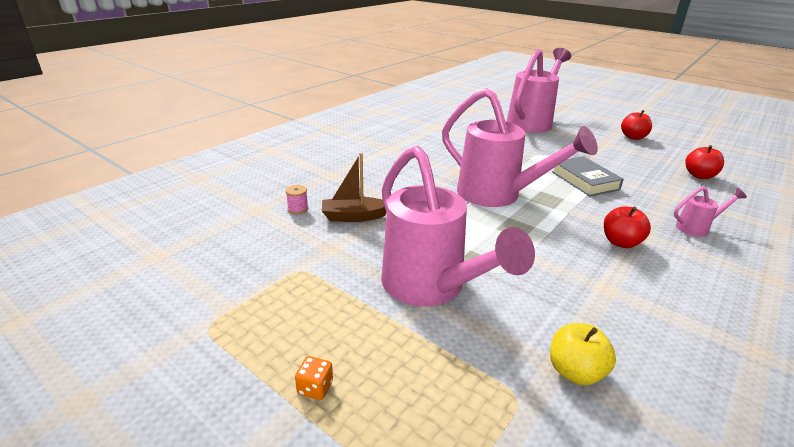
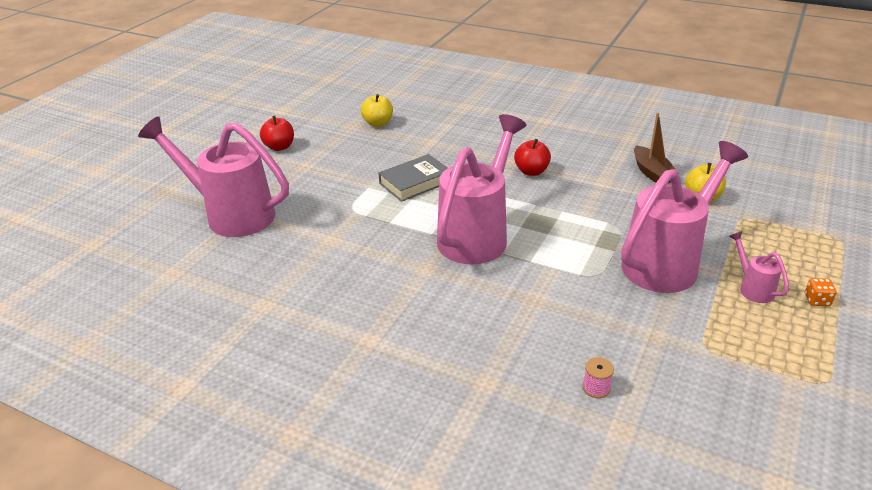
camera: 100 degrees left, 5 degrees up
brown boat [322,153,386,222] -> brown boat moved to [634,112,679,183]
pink watering can [674,186,747,237] -> pink watering can moved to [729,231,789,303]
red apple [685,145,724,179] -> yellow apple [361,94,393,127]

